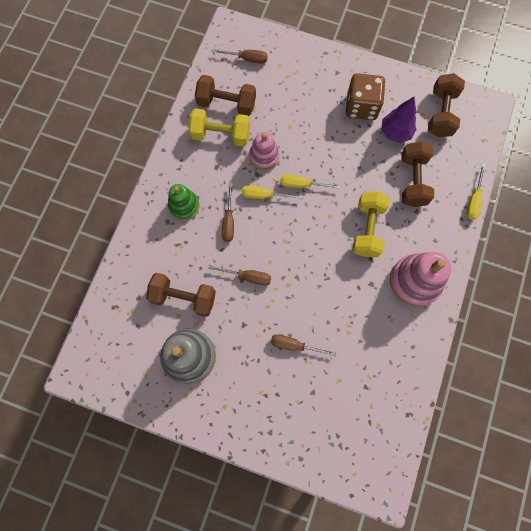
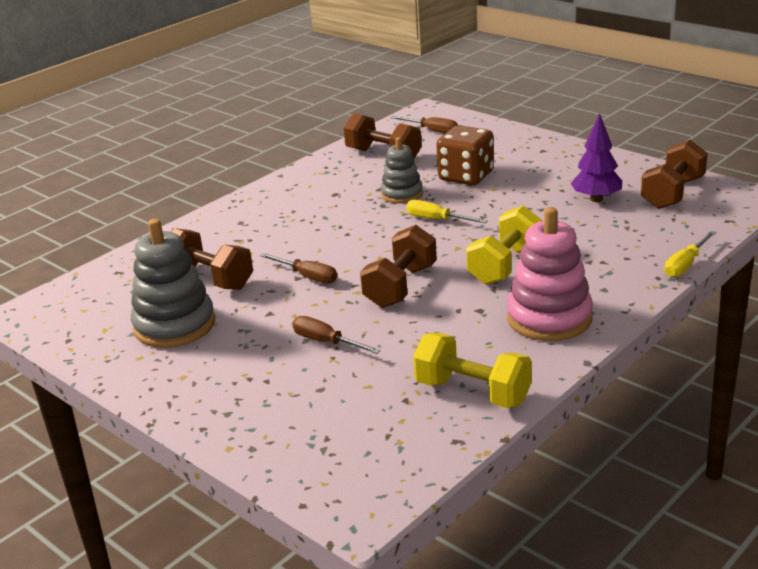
camera: 25 degrees right, 45 degrees down
green stacking toy [168,184,199,220] -> none
yellow dumbbell [188,108,250,147] -> yellow dumbbell moved to [413,333,532,408]
brown screwdriver [222,183,234,242] -> none
yellow screwdriver [242,185,303,199] -> none
pink stacking toy [249,132,279,170] -> grey stacking toy [381,137,423,204]
brown dice [346,73,385,120] -> brown dice moved to [436,125,494,185]
brown dumbbell [402,141,434,207] -> brown dumbbell moved to [360,225,437,308]

